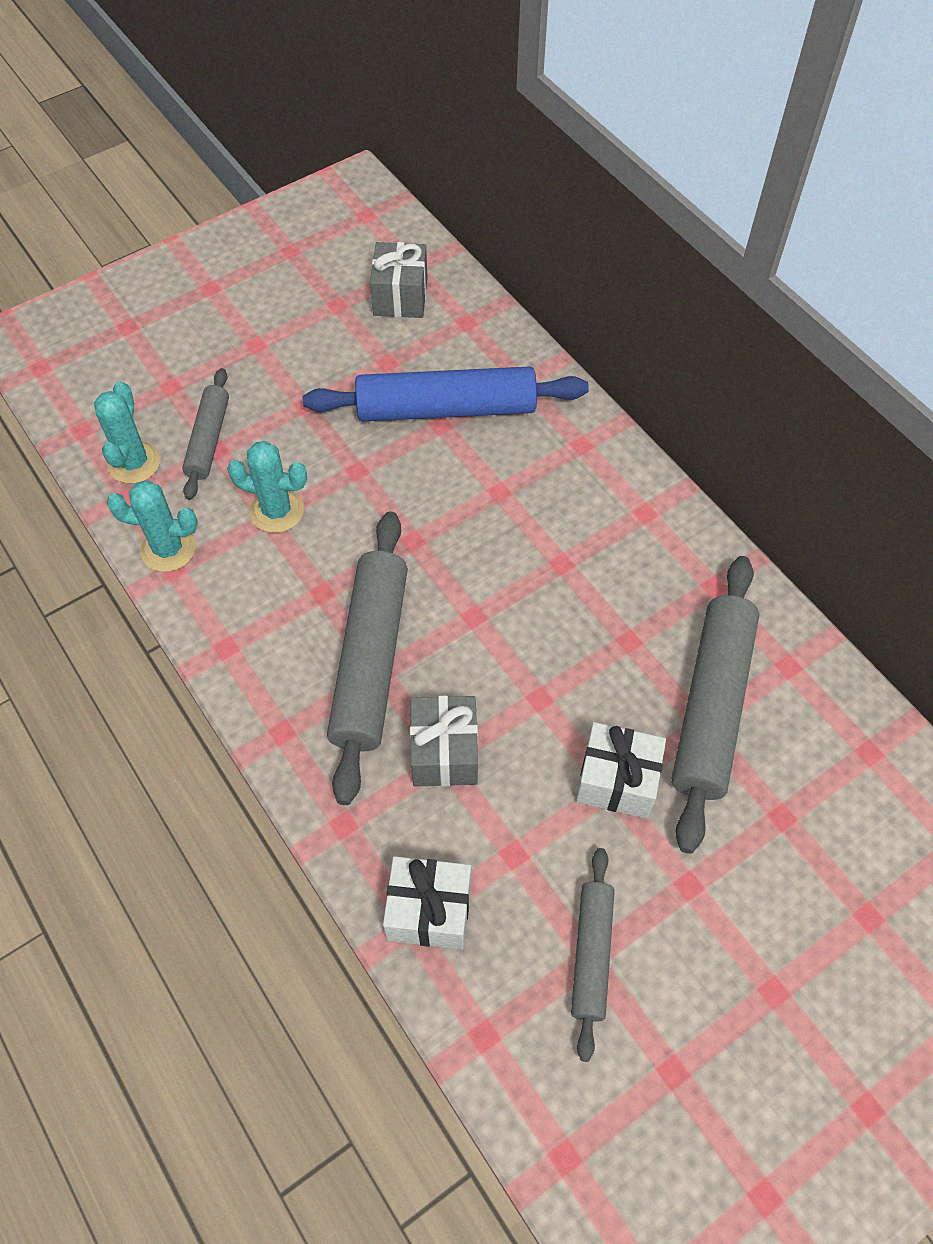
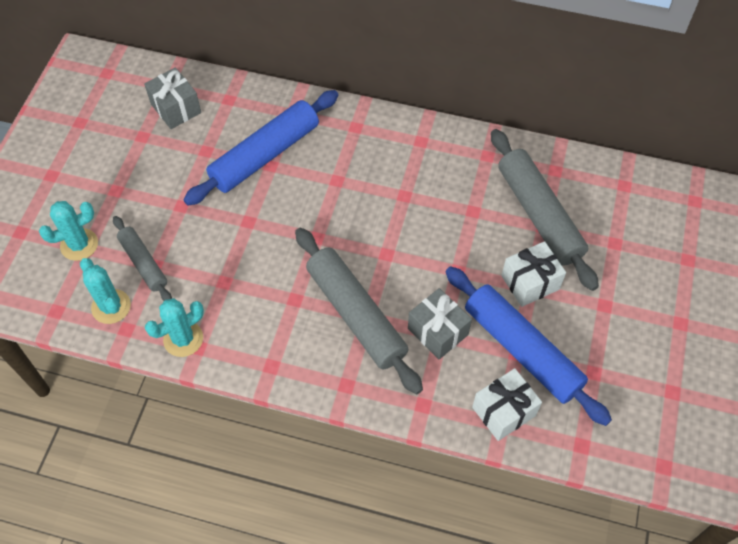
camera: 40 degrees left, 0 degrees up
turquoise cactus [227,441,307,533] -> turquoise cactus moved to [39,201,98,261]
grey rolling pin [571,848,615,1062] -> none
none -> blue rolling pin [446,266,612,426]

